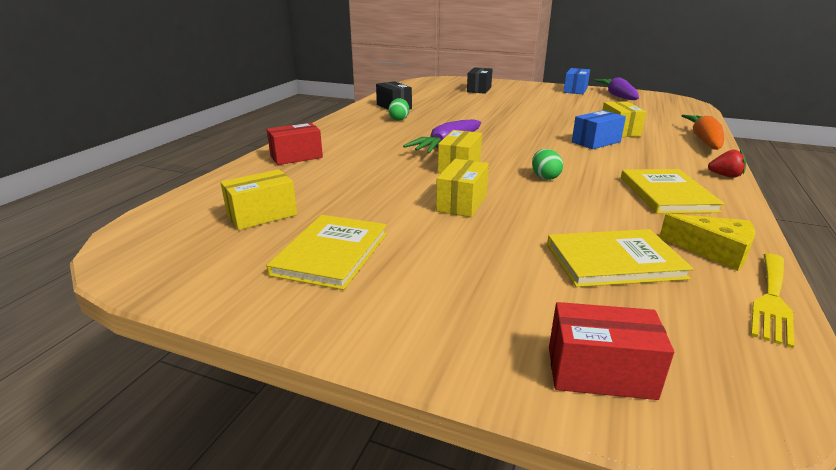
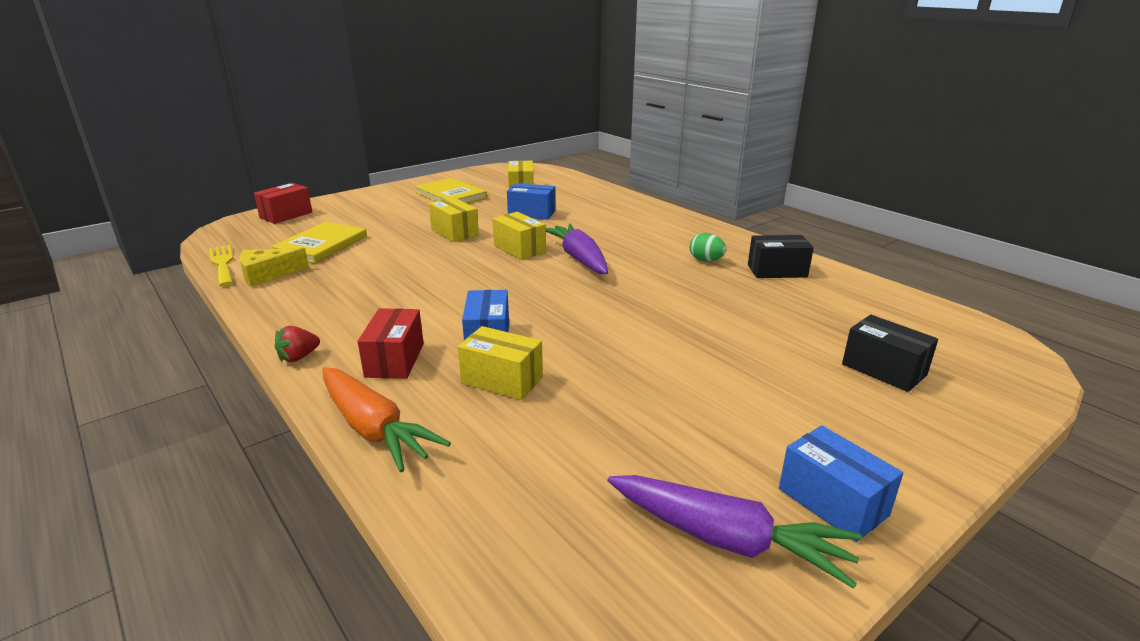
camera: 120 degrees right, 0 degrees up
red box [267,123,323,165] -> red box moved to [358,308,424,379]
green egg [532,149,563,180] -> none
yellow book [621,169,725,214] -> none
none -> blue box [507,183,555,220]

